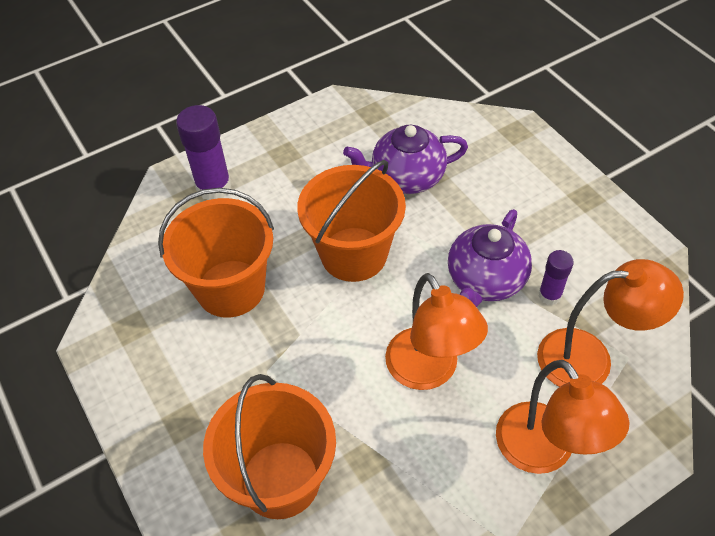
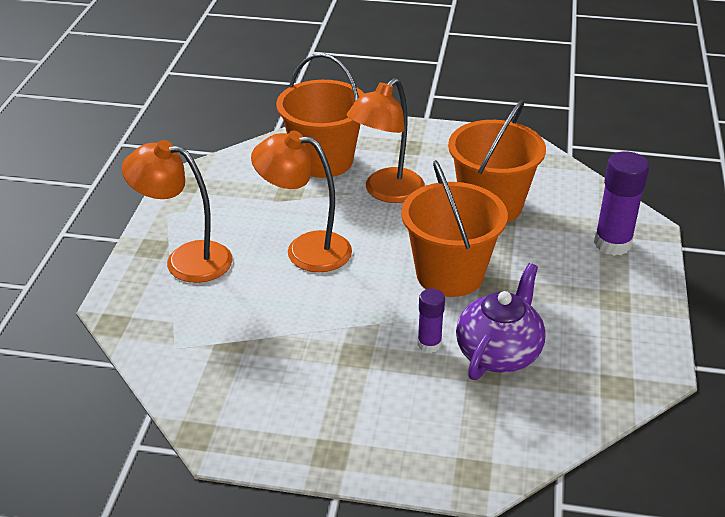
camera: 130 degrees right, 15 degrees down
purple teapot [448,209,532,307] -> none
orange lamp [537,259,684,387] -> orange lamp moved to [347,78,425,203]
purple glue stick [538,250,574,305] -> purple glue stick moved to [418,289,445,353]

